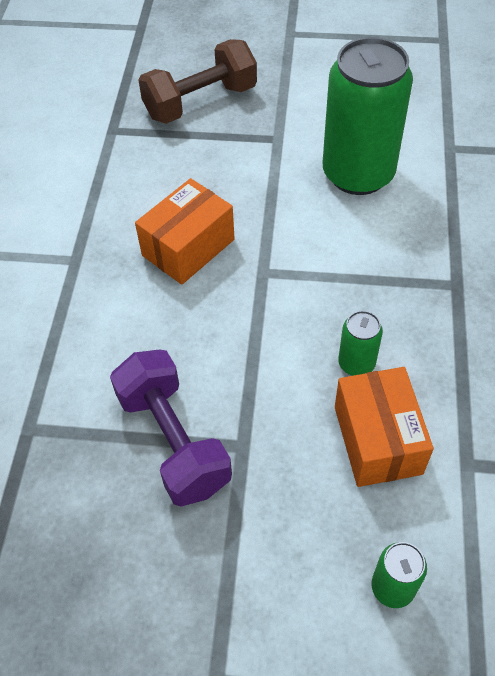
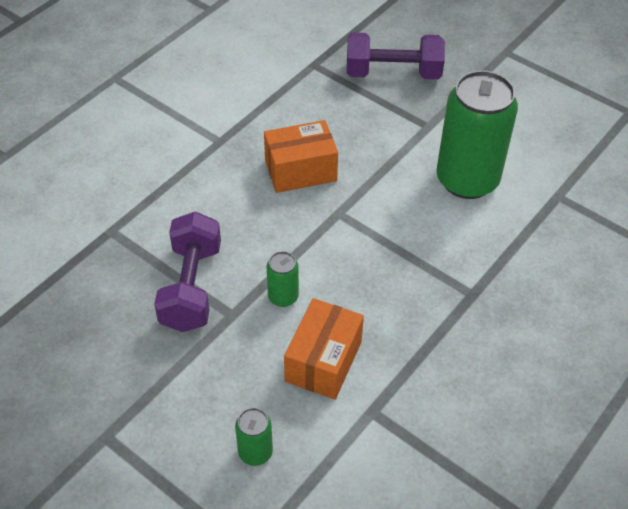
camera: 30 degrees right, 5 degrees down
brown dumbbell [138,39,257,124] -> purple dumbbell [347,33,445,79]
green can [338,311,383,376] -> green can moved to [266,251,299,307]

